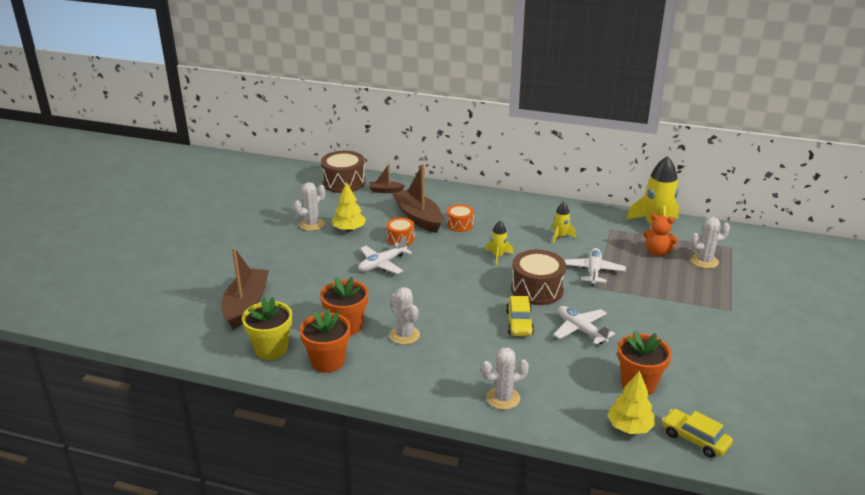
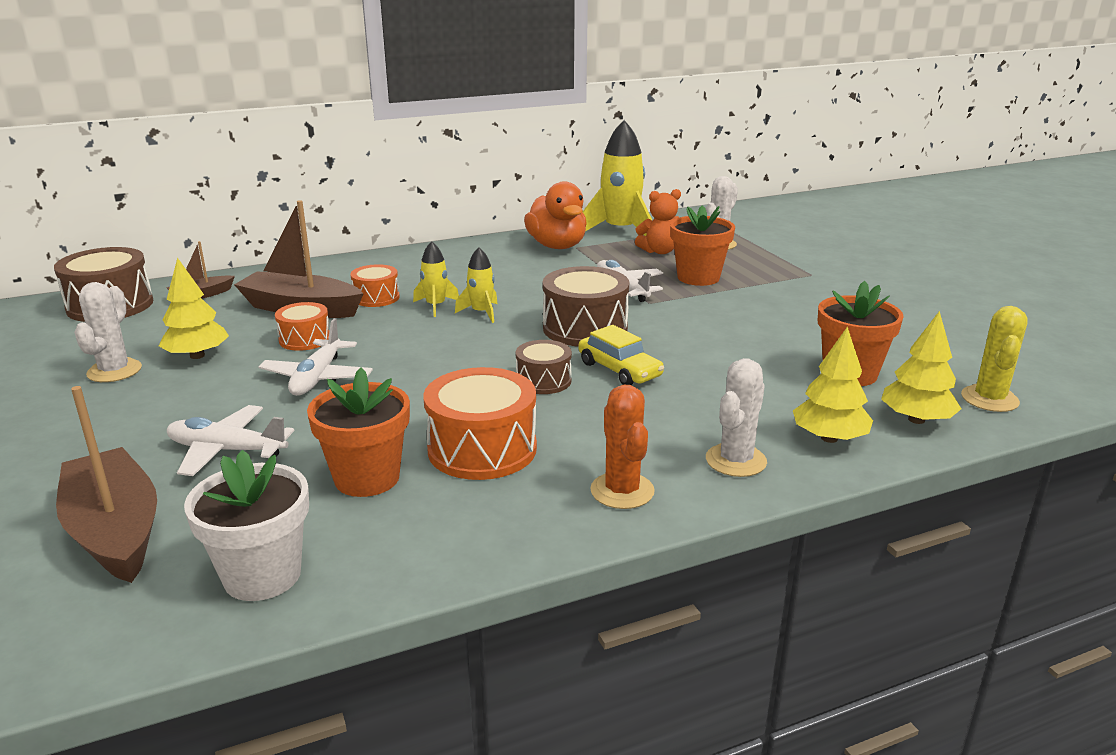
camera: 40 degrees left, 5 degrees down
yellow flower pot [242,297,292,360] -> white flower pot [184,450,309,601]
orange flower pot [300,309,351,373] -> orange flower pot moved to [670,205,735,286]
white cactus [389,287,420,345] -> orange drum [423,367,537,480]
yellow rocket [552,202,576,244] -> yellow rocket moved to [413,241,459,317]
white plane [553,306,615,345] -> white plane moved to [167,405,295,476]
yellow car [662,409,733,458] -> yellow cactus [961,306,1028,412]
none -> brown drum [516,340,572,394]
none -> orange duck [524,181,587,249]
none -> orange cactus [590,384,655,509]
none -> yellow tree [793,326,873,443]

